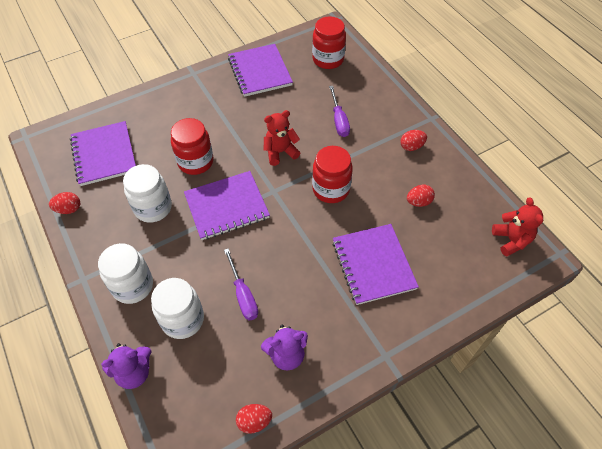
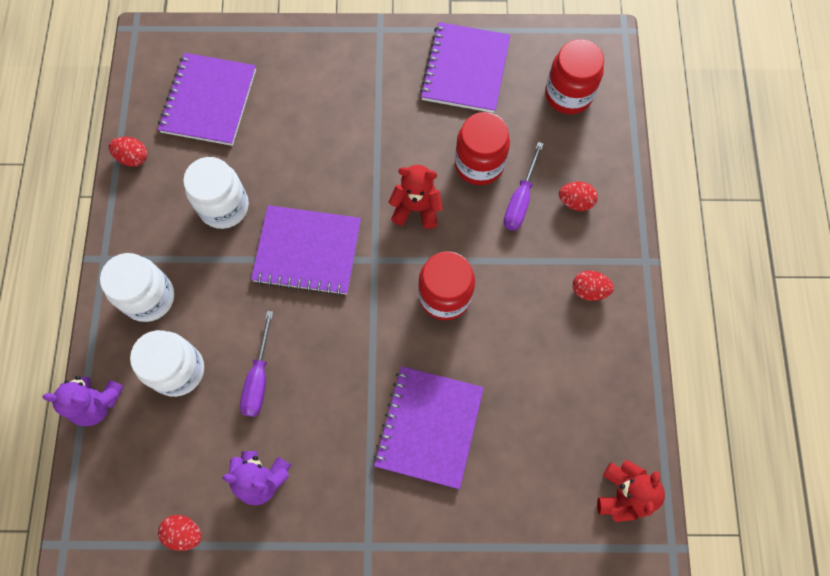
camera: 30 degrees right, 15 degrees up
red jar [171,118,214,175] -> red jar moved to [455,112,510,185]
red egg [407,185,435,207] -> red egg moved to [559,182,598,211]

